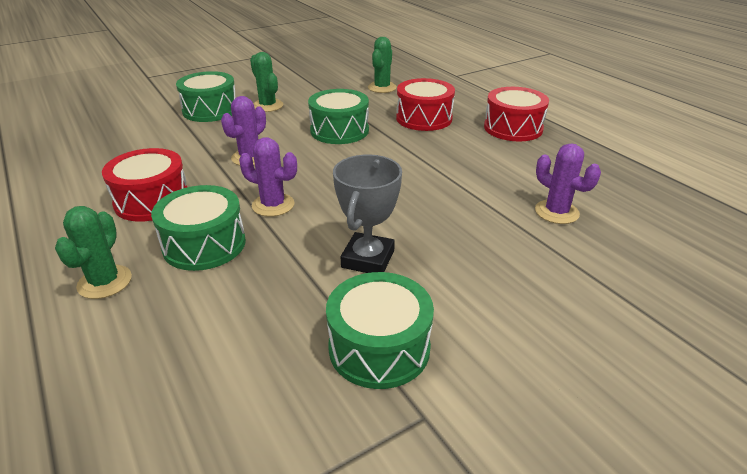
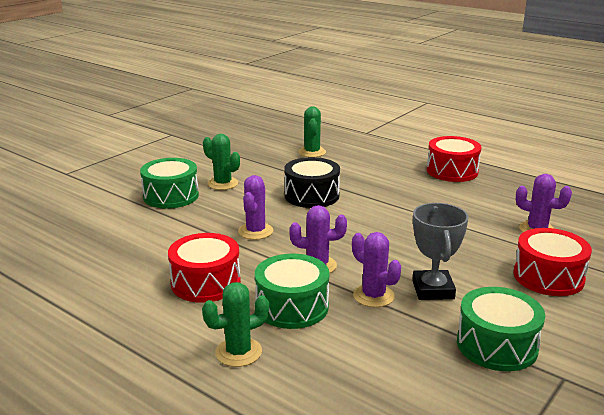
camera: 20 degrees left, 10 degrees down
green cactus [55,206,132,299] -> green cactus turned 75 degrees clockwise [202,282,269,367]
green drum [308,89,369,144] -> black drum [284,157,340,208]
red drum [396,78,455,131] -> red drum moved to [513,228,592,296]
none -> purple cactus [352,232,401,307]

